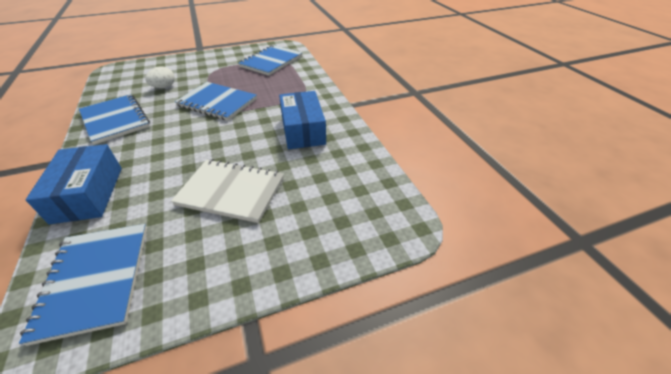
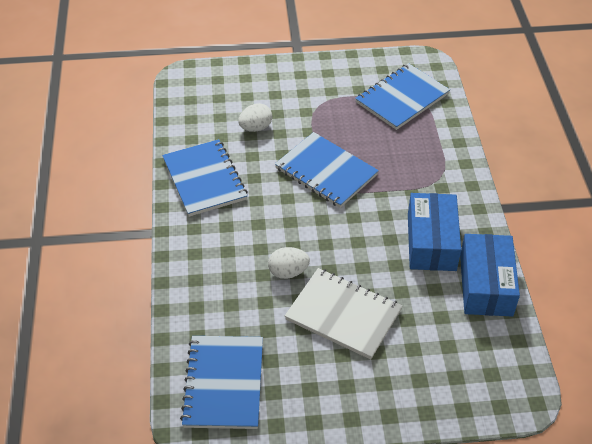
camera: 15 degrees right, 5 degrees up
blue box [26,144,122,224] -> blue box moved to [460,234,520,317]
none -> white egg [268,247,310,279]

